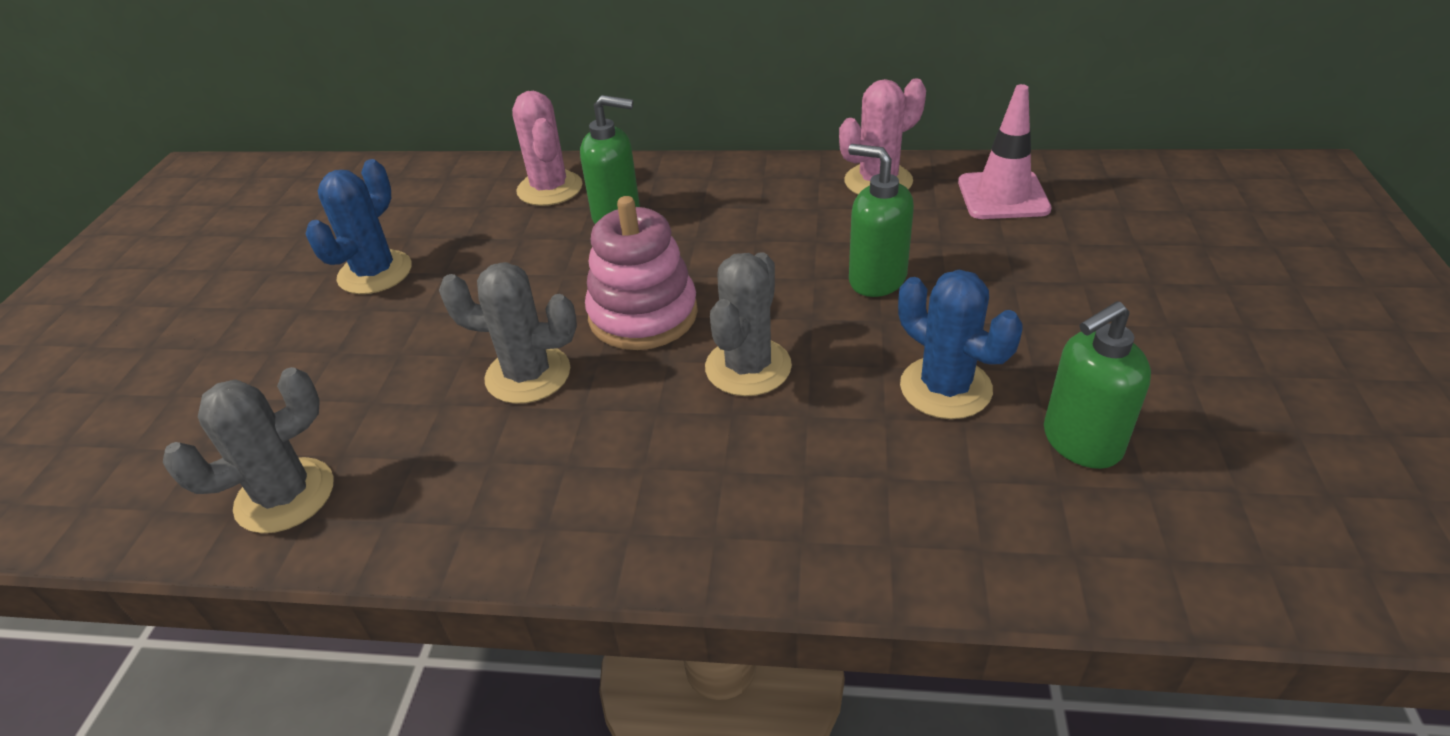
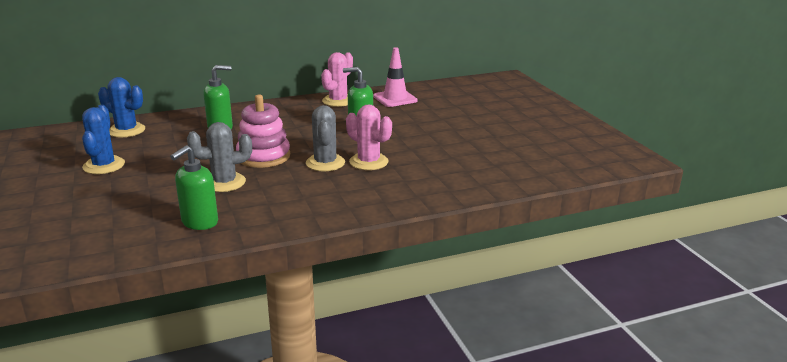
camera: 30 degrees left, 15 degrees down
grey cactus [163,367,334,533] -> none
pink cactus [512,91,582,206] -> pink cactus moved to [346,104,392,170]
blue cactus [898,270,1022,419] -> blue cactus moved to [98,77,145,137]
green soap dispenser [1044,301,1151,469] -> green soap dispenser moved to [170,145,218,230]

